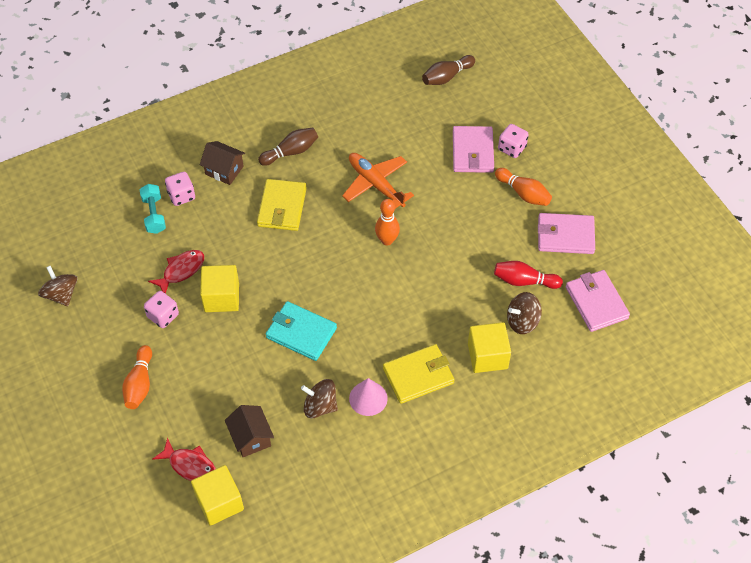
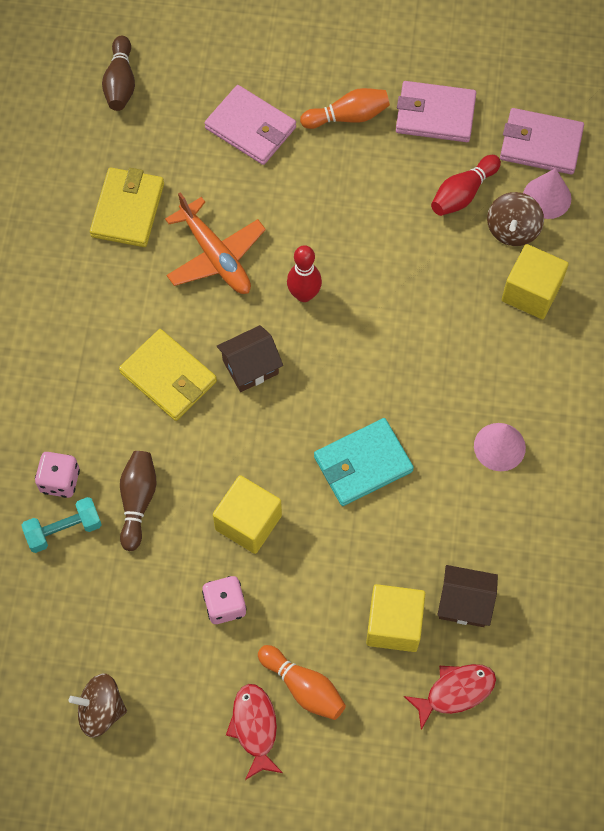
camera: 55 degrees left, 10 degrees up
turquoise dumbbell [139,184,166,234] -> turquoise dumbbell turned 45 degrees counterclockwise [21,497,102,553]
red fish [148,250,204,294] -> red fish moved to [226,684,283,780]
yellow cube [191,465,244,526] -> yellow cube moved to [366,584,425,652]
brown house [200,141,245,185] -> brown house moved to [217,325,283,392]
brown bowling pin [258,128,318,166] -> brown bowling pin moved to [120,451,157,551]
brown spinning top [301,379,338,418] -> none
orange plane [342,153,414,209] -> orange plane turned 120 degrees counterclockwise [165,192,266,294]
orange bowling pin [375,199,400,245] -> red bowling pin [287,245,322,302]
yellow wallet [383,344,455,404] -> yellow wallet moved to [90,167,164,247]
pink dice [498,124,529,158] -> none
pink wallet [538,213,595,254] -> pink wallet turned 60 degrees clockwise [396,81,476,142]
none -> pink cone [523,168,572,219]

